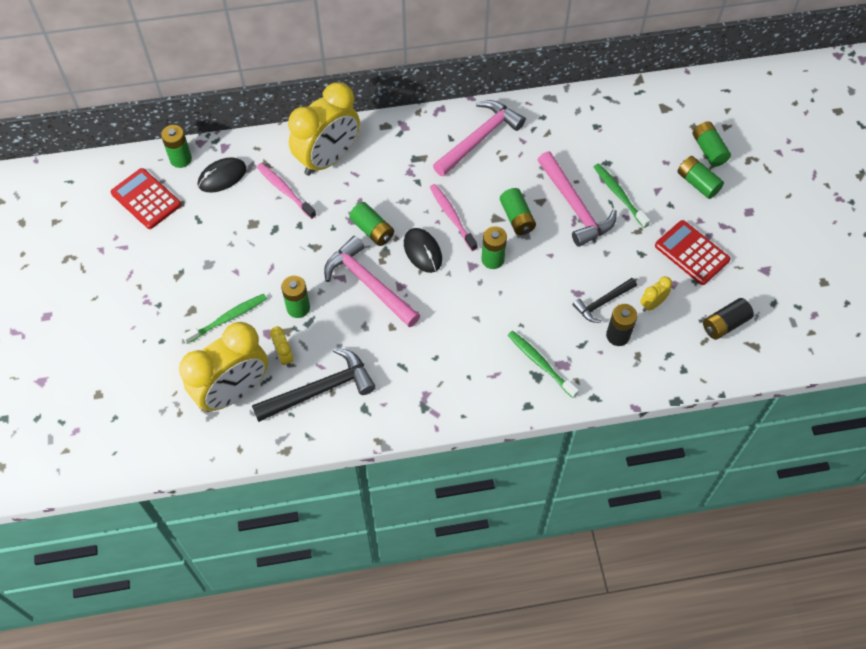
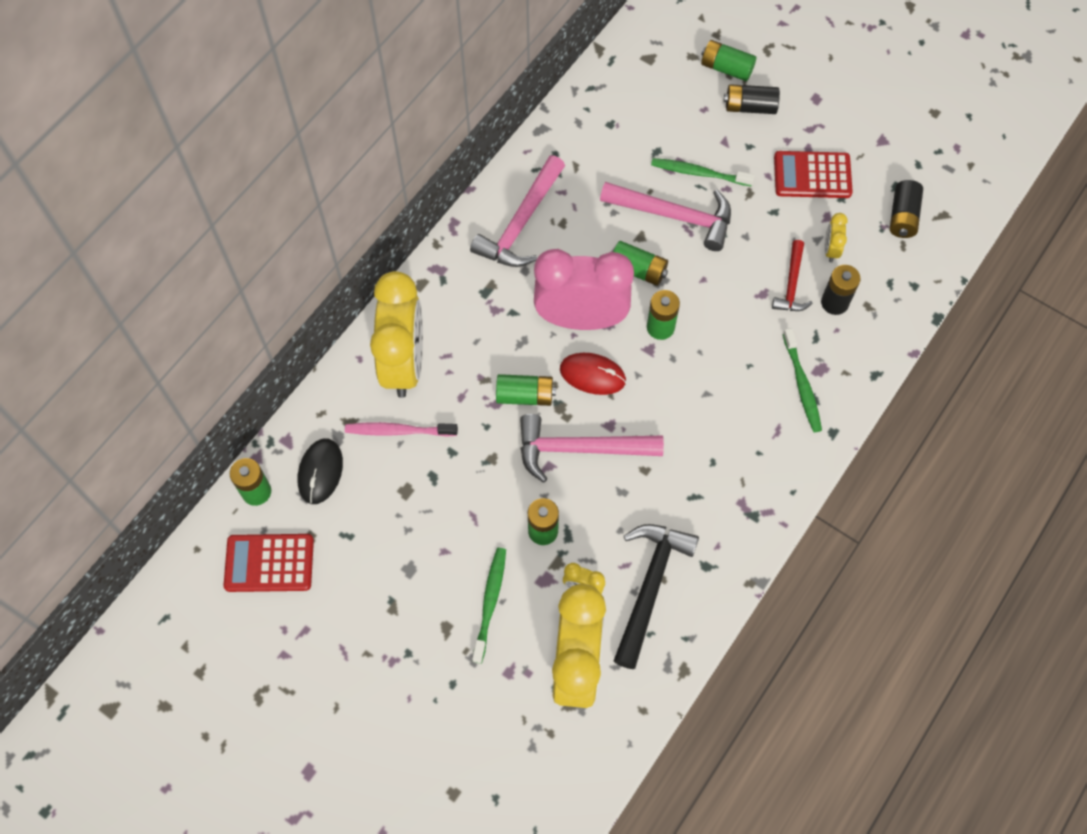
camera: 45 degrees left, 5 degrees up
black mouse [404,228,442,273] -> red mouse [560,353,626,395]
pink toothbrush [430,184,478,251] -> pink clock [534,249,634,330]
pink hammer [433,100,525,176] -> pink hammer turned 150 degrees counterclockwise [470,155,565,267]
green toothbrush [508,331,579,398] -> green toothbrush turned 105 degrees counterclockwise [783,328,822,432]
black hammer [573,278,637,323] -> red hammer [772,240,813,311]
green battery [677,156,724,199] -> black battery [724,84,780,114]

